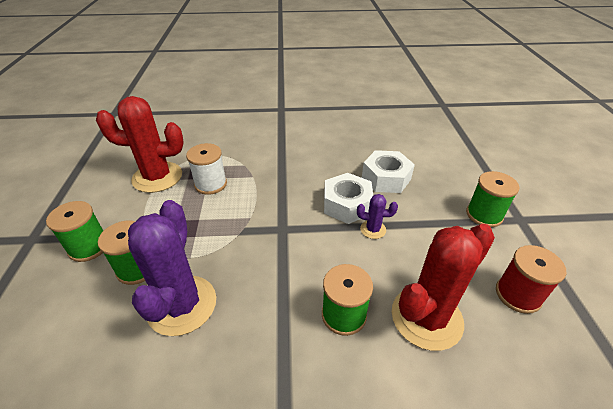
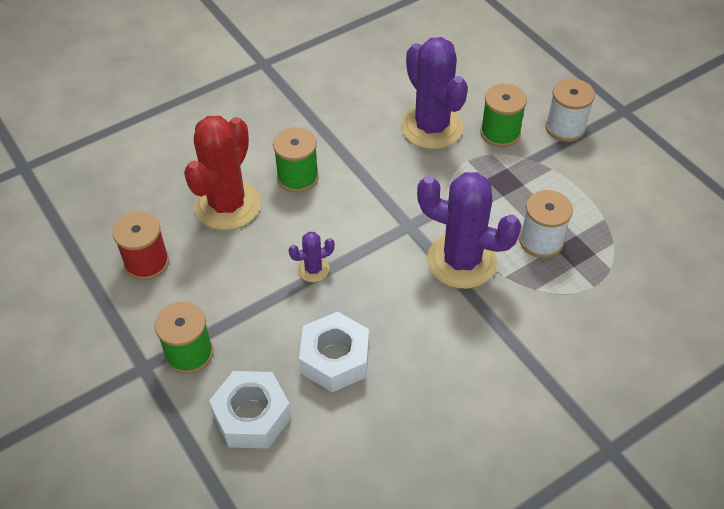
camera: 150 degrees right, 10 degrees up
green spool [46,201,103,262] -> white spool [545,78,595,142]
red cactus [96,96,184,193] -> none
white nut [324,173,373,224] -> white nut moved to [209,371,291,448]
none -> purple cactus [417,172,521,289]

